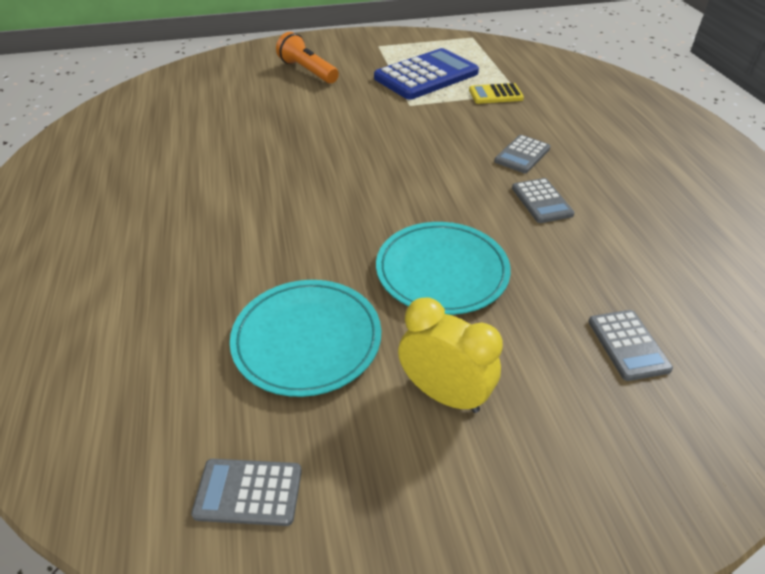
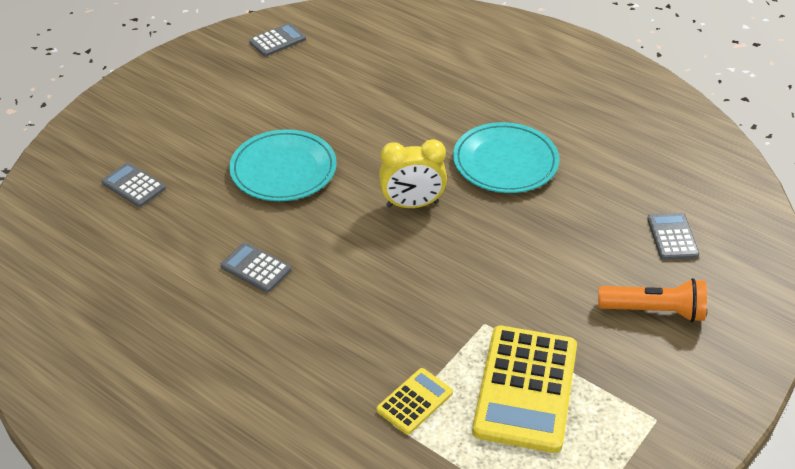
camera: 140 degrees right, 0 degrees up
turquoise plate [230,280,381,397] -> turquoise plate moved to [453,122,559,193]
blue calculator [374,48,479,100] -> yellow calculator [472,325,577,453]
yellow clock [398,297,503,413] -> yellow clock moved to [379,139,447,208]
grey calculator [494,135,550,173] -> grey calculator moved to [647,213,699,260]

